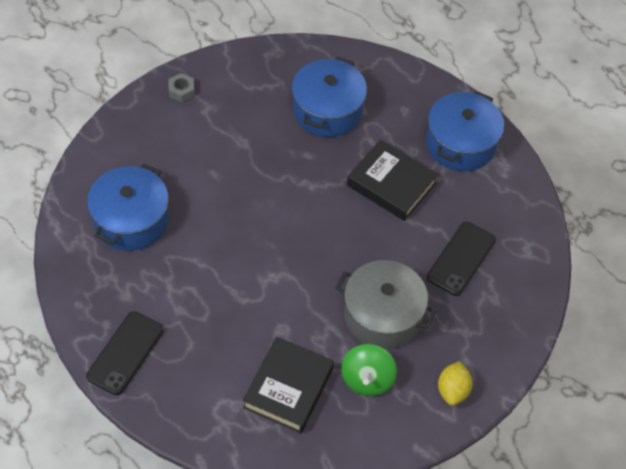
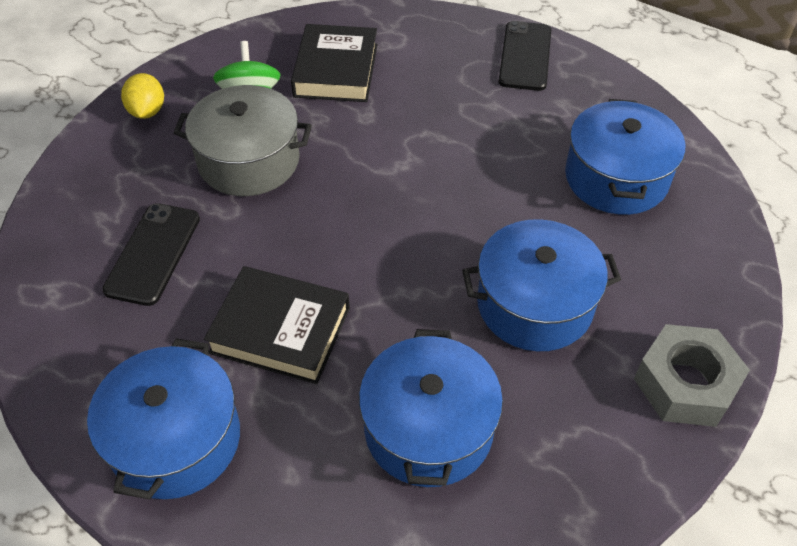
camera: 165 degrees right, 5 degrees down
grey nut [168,73,194,102] -> grey nut [634,324,750,427], size x1.98
none -> blue pot [462,219,621,351]

